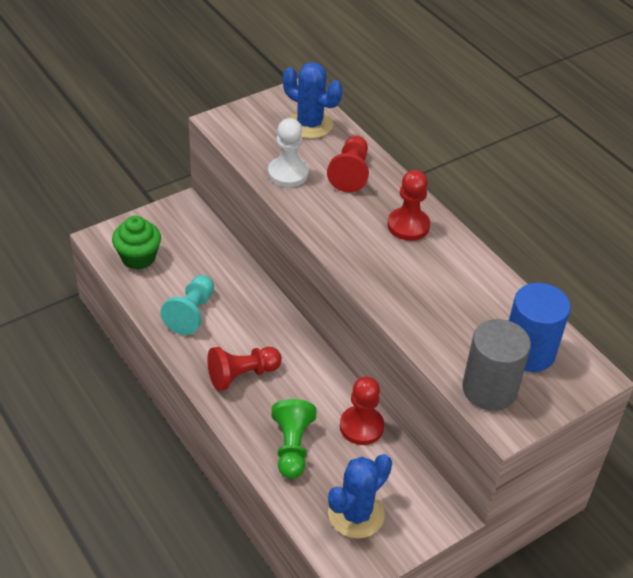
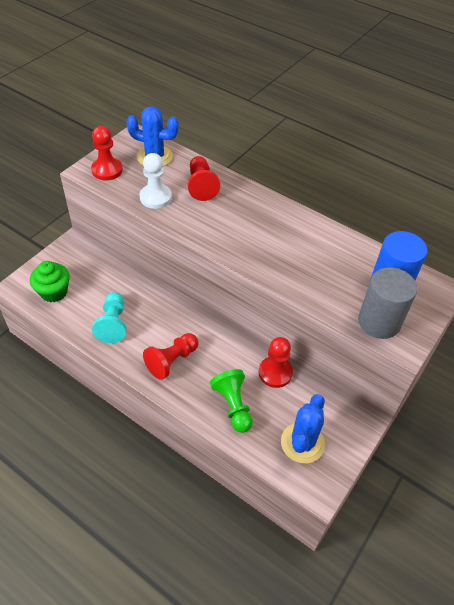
camera: 20 degrees left, 5 degrees up
red pawn [388,170,430,241] -> red pawn moved to [91,126,123,180]

